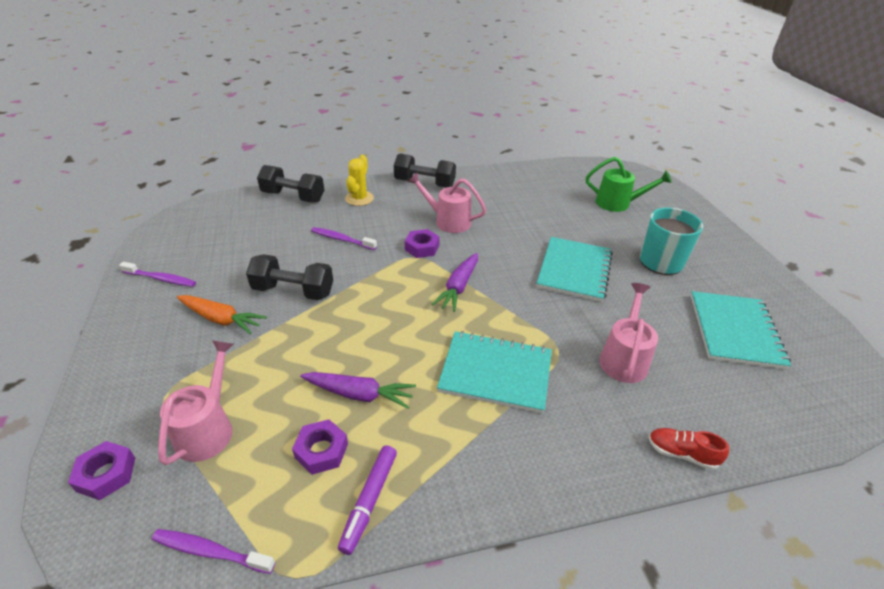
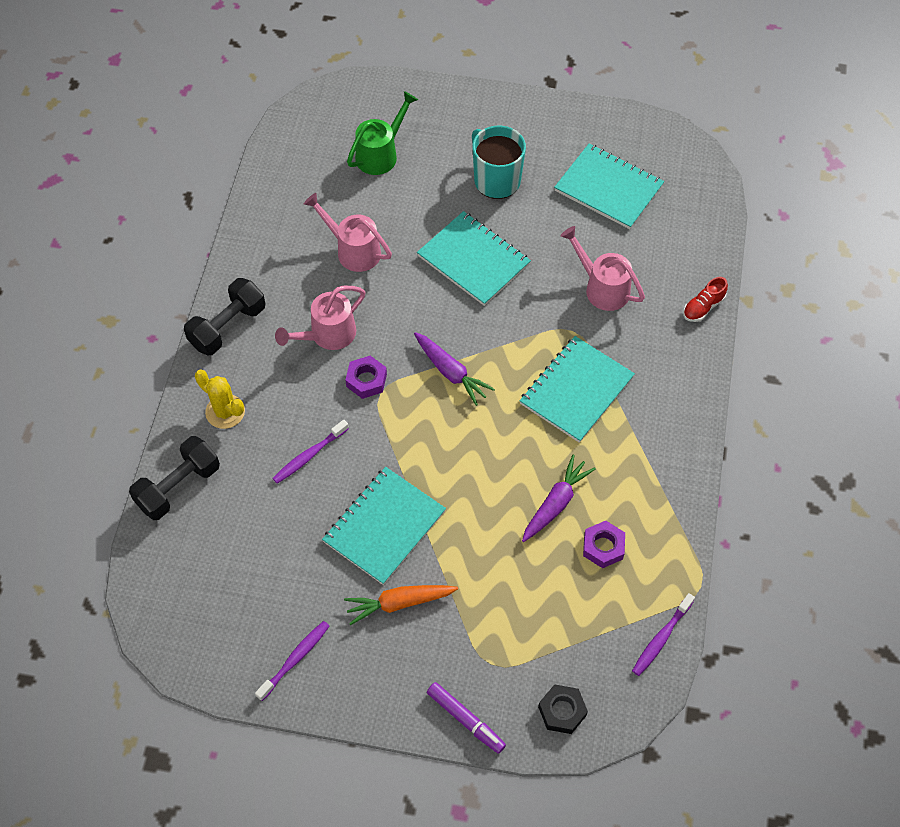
camera: 65 degrees left, 20 degrees up
purple nut [68,441,135,500] -> black nut [538,684,588,734]
pink watering can [158,341,234,465] -> pink watering can moved to [304,193,392,272]
orange carrot [177,295,267,335] -> orange carrot turned 150 degrees counterclockwise [344,585,458,625]
black dumbbell [246,254,333,300] -> turquoise notebook [322,467,446,585]
purple marker [338,445,397,555] -> purple marker moved to [427,682,506,754]

